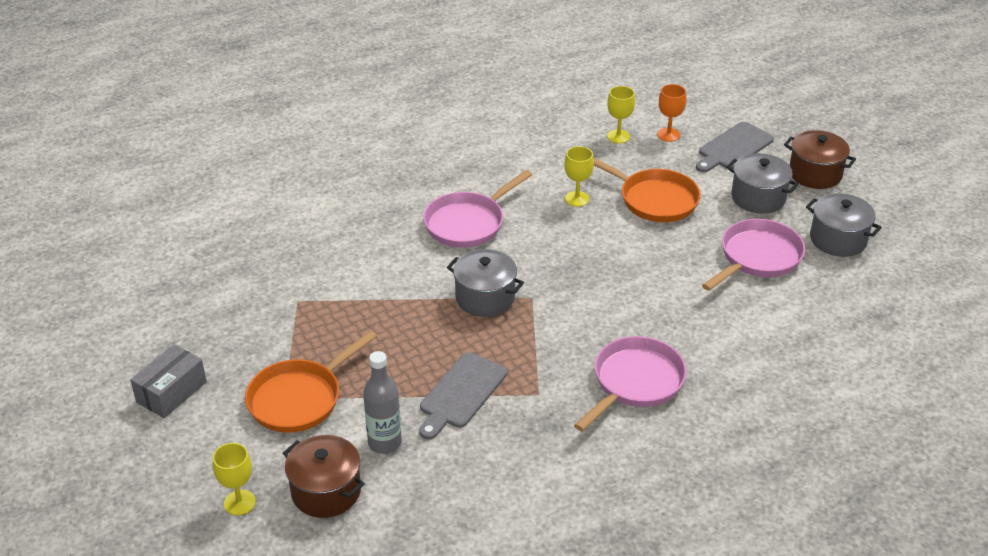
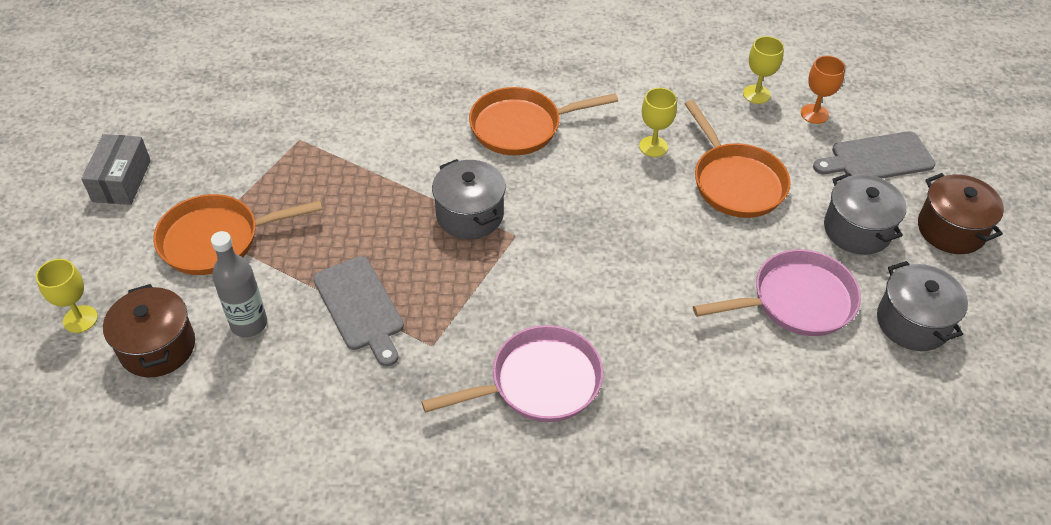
camera: 30 degrees right, 10 degrees up
grey box [130,344,207,418] -> grey box turned 60 degrees counterclockwise [81,134,151,205]
grey cutting board [419,352,507,440] -> grey cutting board turned 90 degrees counterclockwise [313,256,404,367]
pink pan [423,170,532,248] -> orange pan [469,87,618,155]

